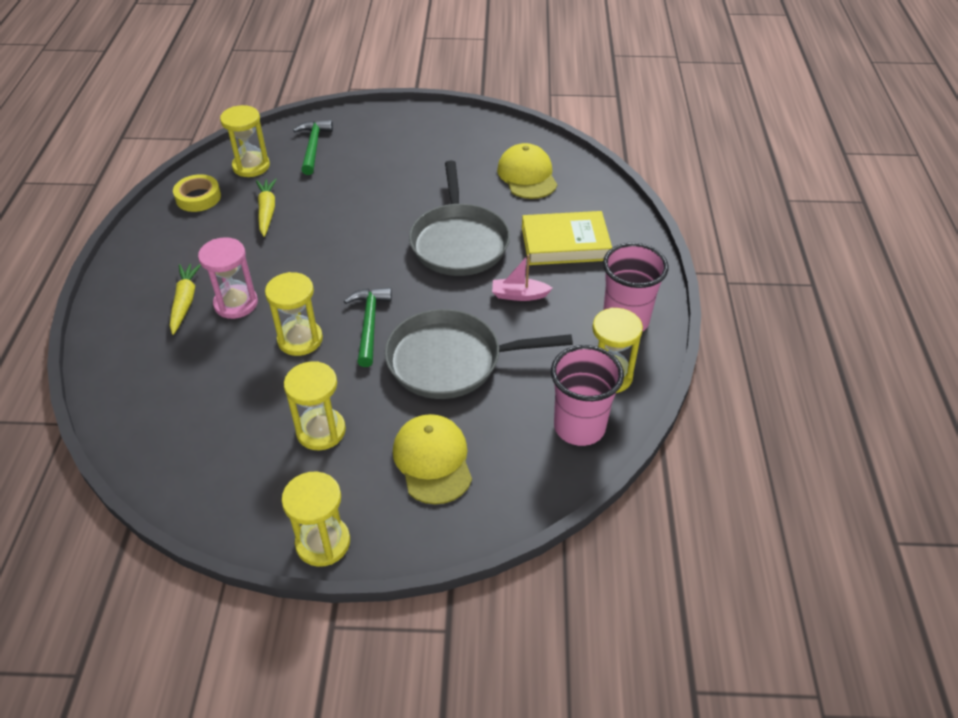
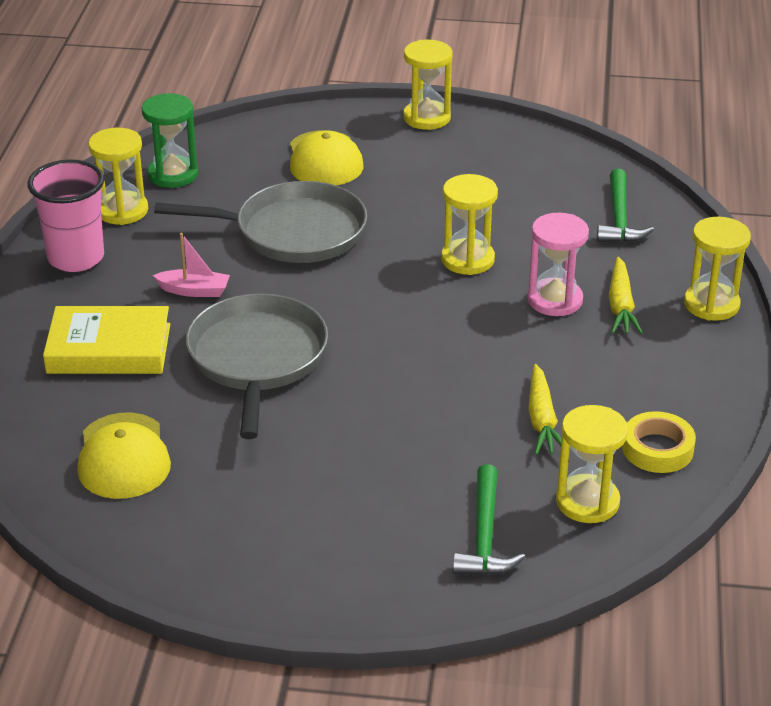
camera: 175 degrees left, 10 degrees down
yellow hourglass [284,361,346,450] -> yellow hourglass moved to [684,217,751,321]
green hammer [344,288,392,367] -> green hammer moved to [597,169,654,243]
pink cup [551,345,624,446] -> green hourglass [142,93,198,188]

